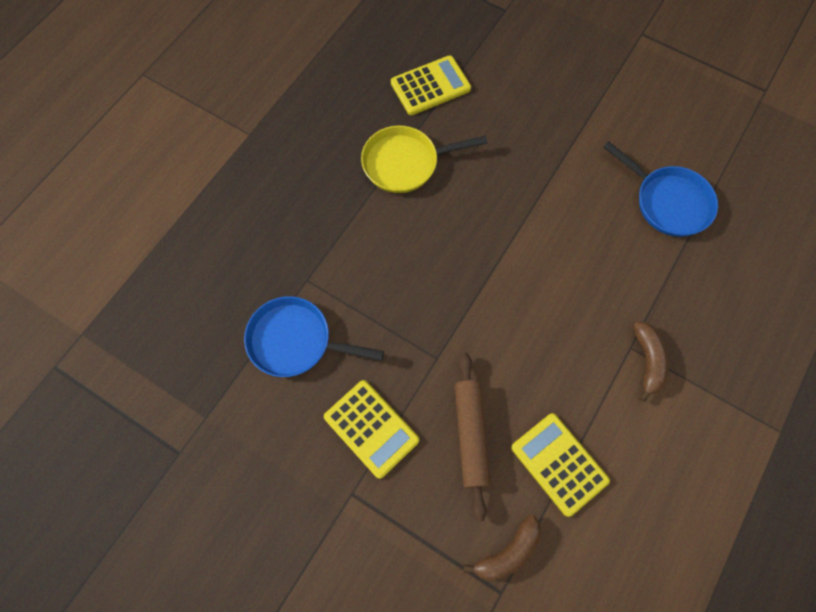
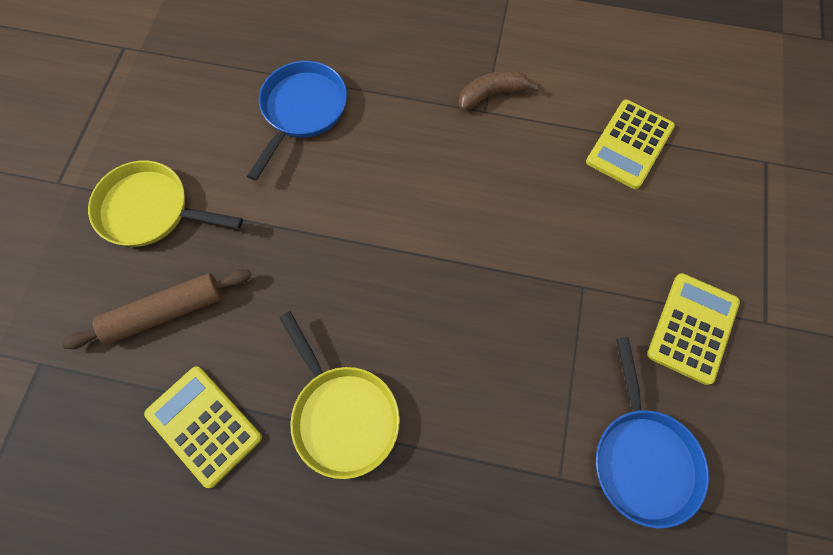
camera: 110 degrees left, 0 degrees up
brown rolling pin [455,353,490,521] -> brown rolling pin moved to [62,269,251,349]
brown banana [464,515,541,581] -> none
none -> yellow pan [88,160,243,247]

